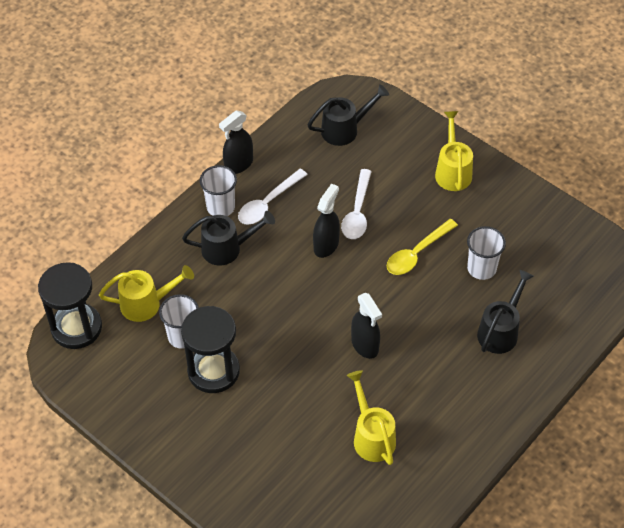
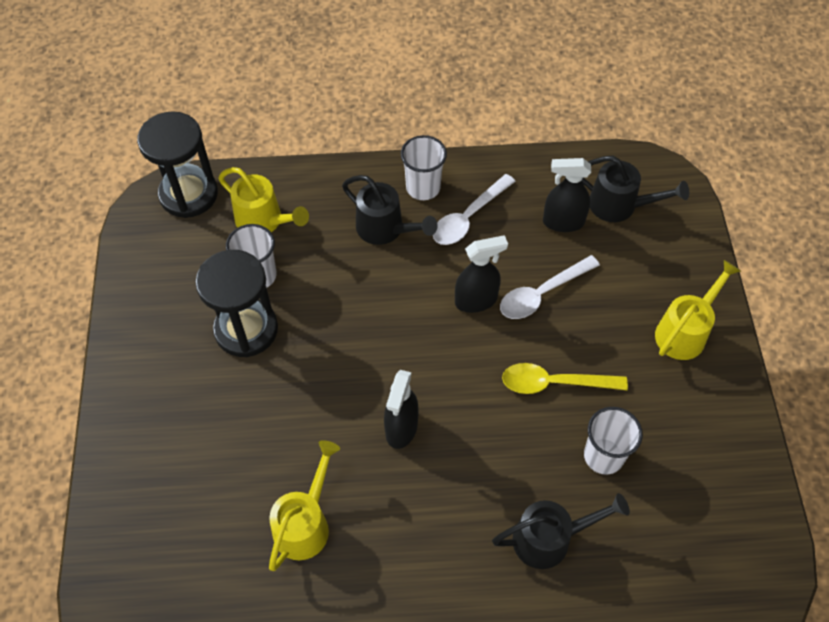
camera: 45 degrees right, 5 degrees up
black spray bottle [219,110,253,174] -> black spray bottle moved to [543,158,591,232]
white spoon [238,169,308,225] -> white spoon turned 45 degrees counterclockwise [433,174,516,245]

